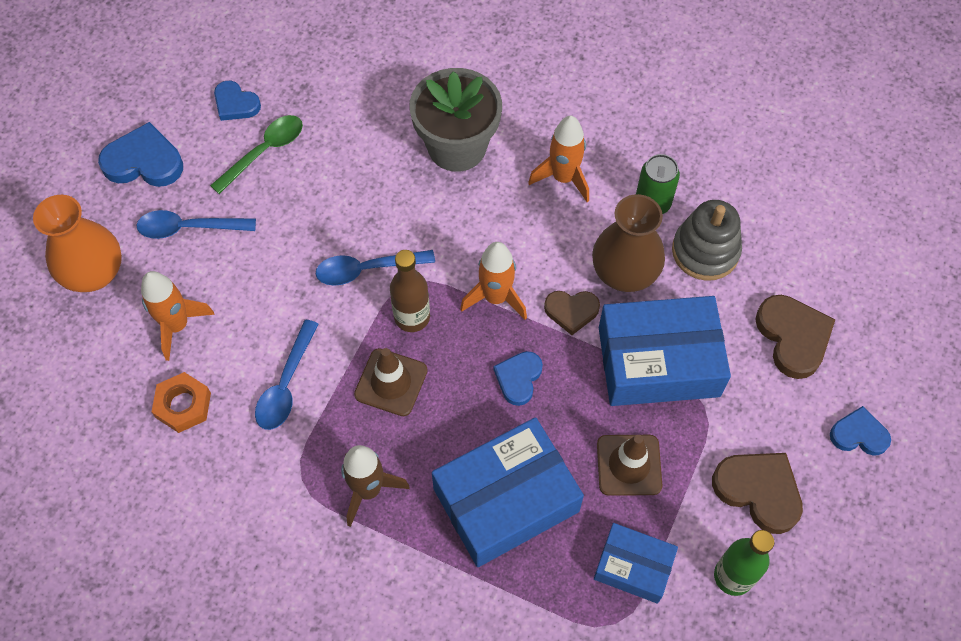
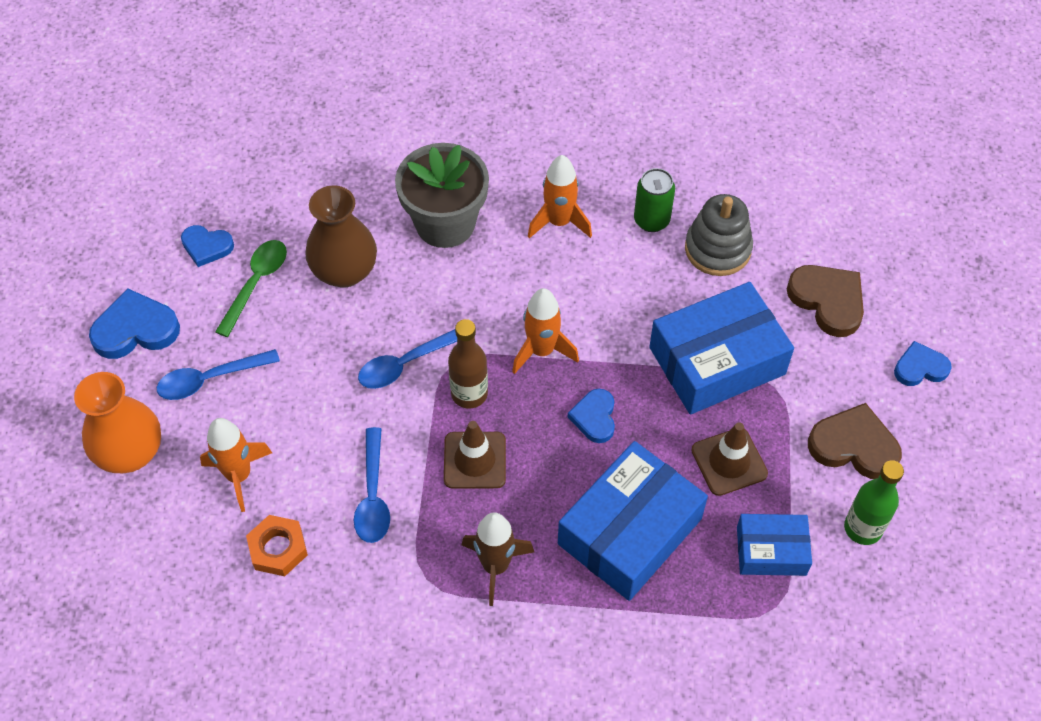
camera: 20 degrees left, 5 degrees down
brown heart [544,291,600,335] -> none
brown vase [592,194,665,292] -> brown vase moved to [305,185,377,288]

